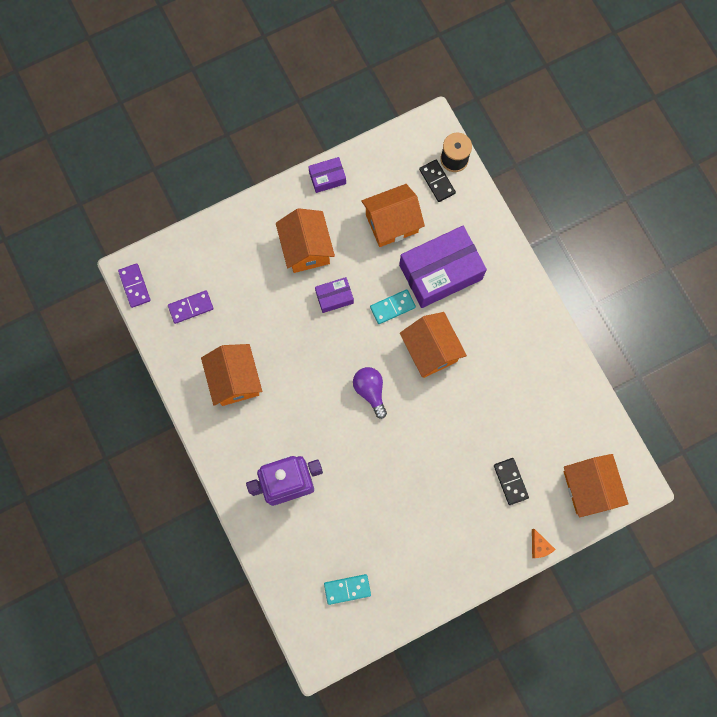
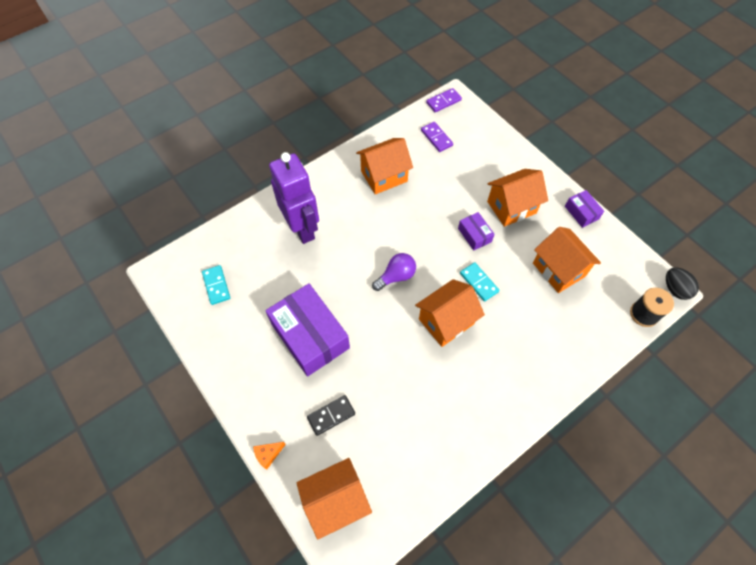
camera: 80 degrees right, 15 degrees down
purple box [399,226,487,308] -> purple box moved to [265,283,350,376]
black domino [419,160,456,202] -> none
none -> black egg [666,267,699,300]

